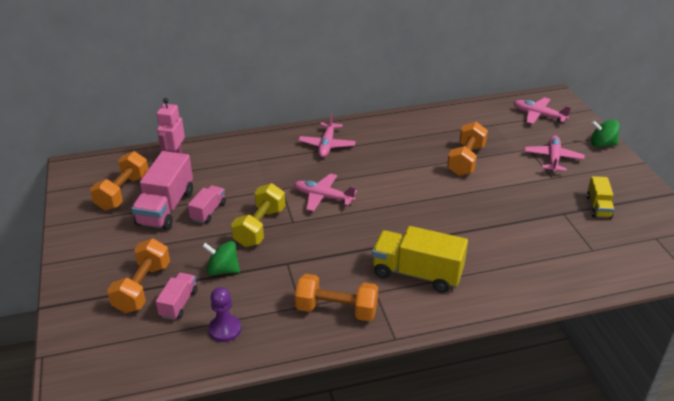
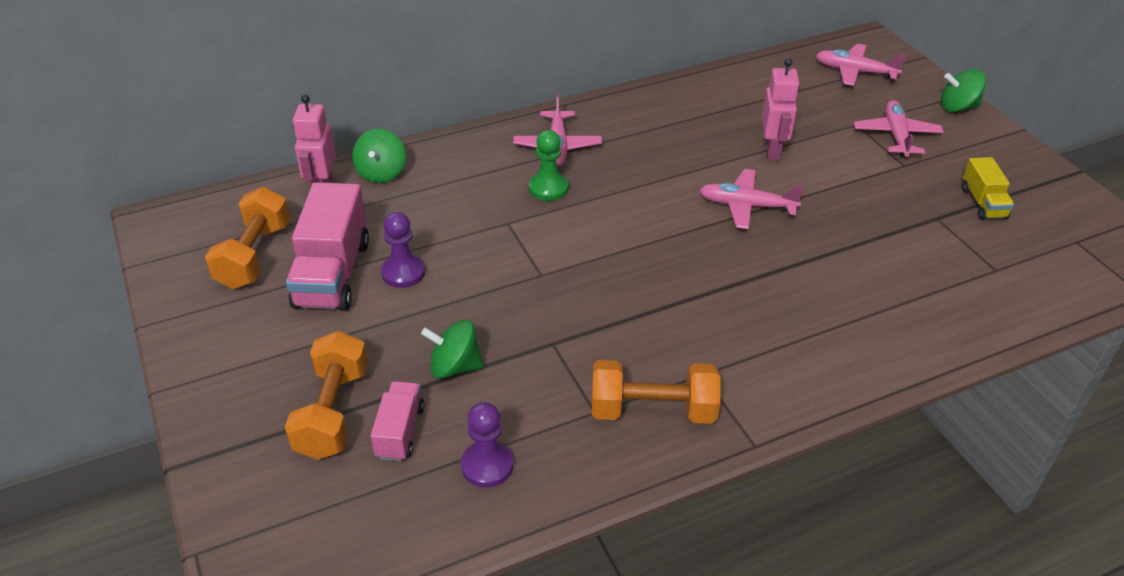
camera: 10 degrees left, 5 degrees up
pink truck [188,185,226,223] -> purple pawn [381,212,425,288]
yellow dumbbell [231,183,285,247] -> none
pink plane [294,173,357,212] -> pink plane moved to [699,169,804,229]
yellow truck [372,226,468,293] -> none
orange dumbbell [447,122,488,176] -> pink robot [762,58,800,160]
none -> green spinning top [352,129,406,183]
none -> green pawn [529,130,568,201]

